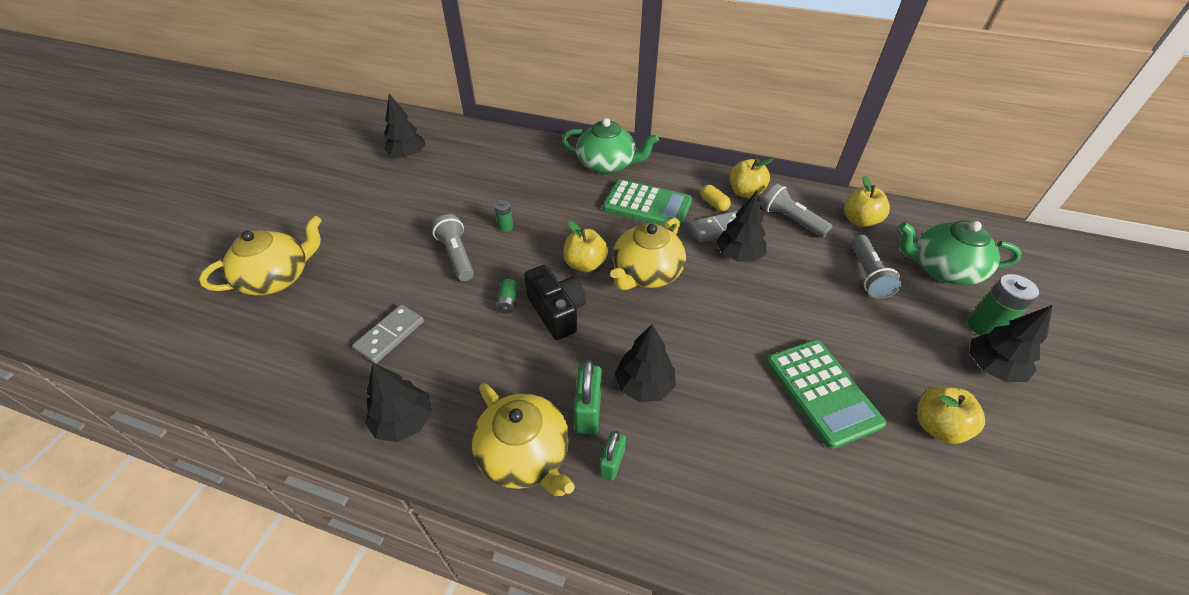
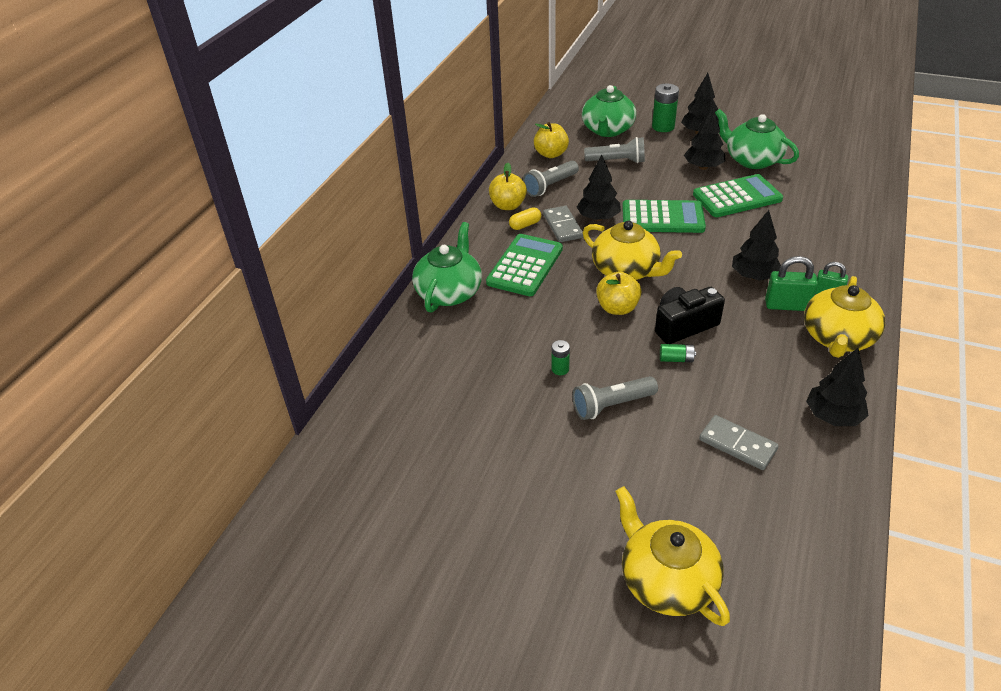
camera: 85 degrees left, 5 degrees down
black tree [384,94,426,158] -> black tree moved to [684,105,725,170]
yellow teapot [472,383,575,496] -> yellow teapot turned 150 degrees clockwise [804,276,885,358]
yellow apple [918,386,985,444] -> green teapot [715,109,799,169]
none -> green calculator [622,200,706,233]

